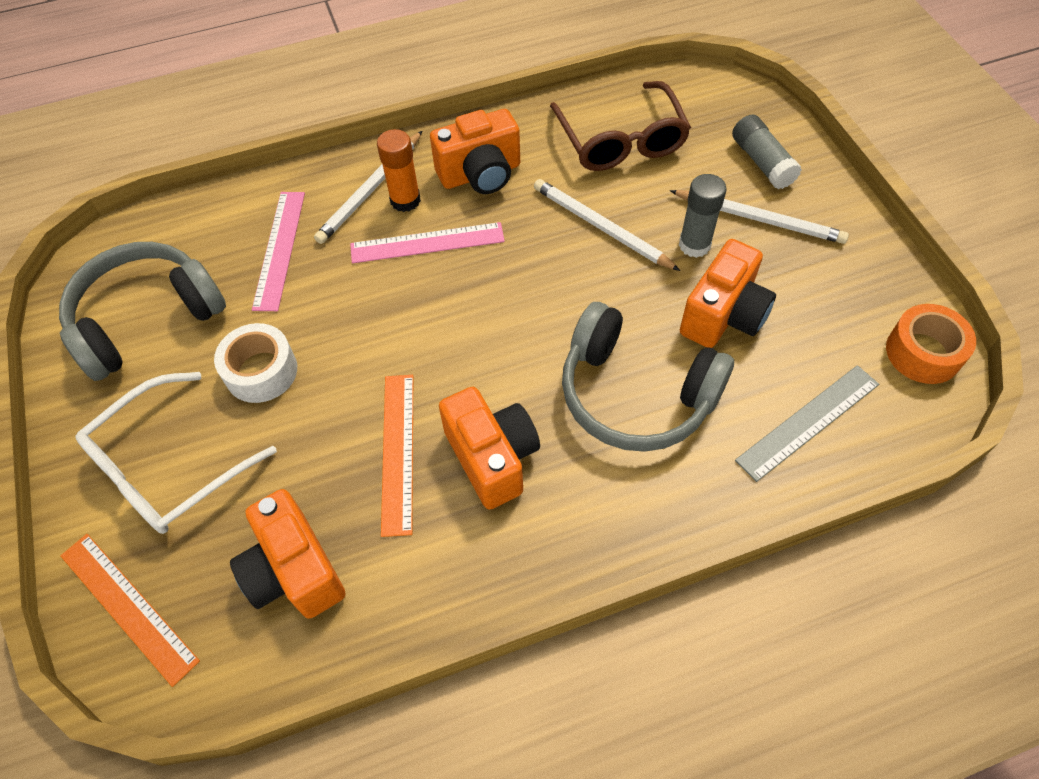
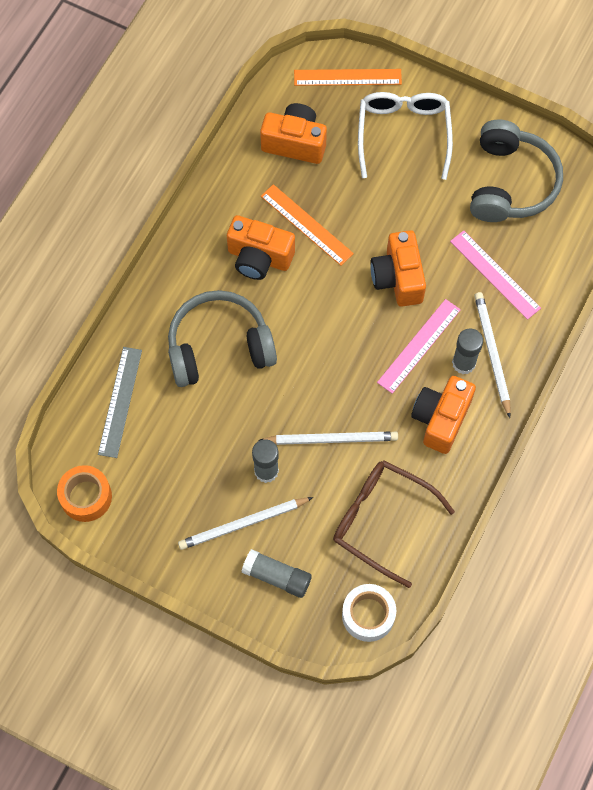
camera: 135 degrees right, 10 degrees up
white tape [214,323,297,403] -> white tape moved to [342,584,396,642]
orange glue stick [377,129,421,212] -> grey glue stick [452,329,483,374]
orange camera [680,239,776,348] -> orange camera moved to [370,230,426,307]

